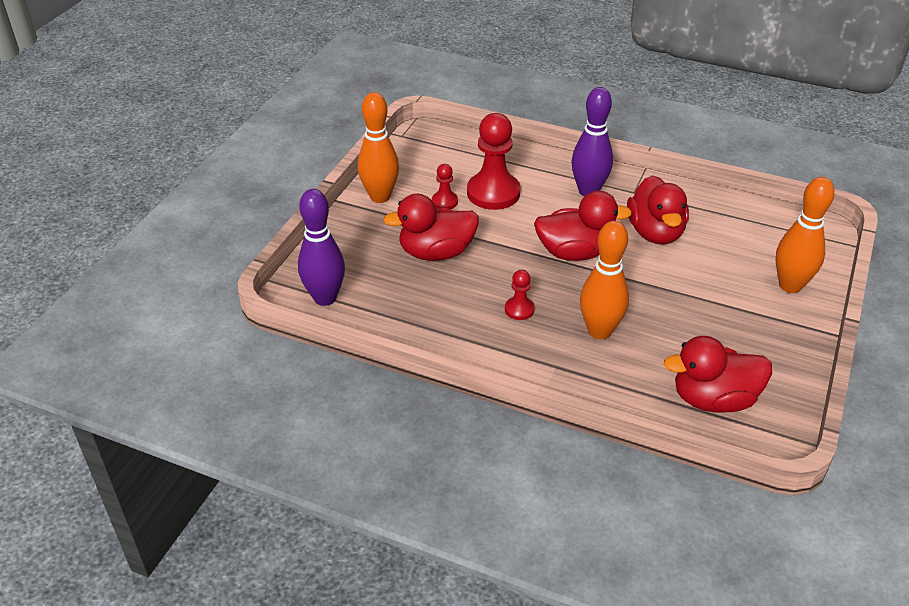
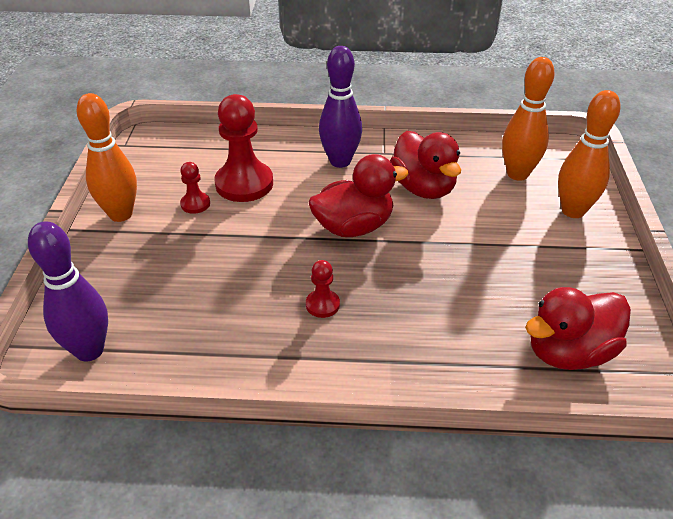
camera: 20 degrees left, 0 degrees up
red duck [383,194,479,261] -> none
orange bowling pin [580,221,629,339] -> orange bowling pin moved to [502,57,555,181]

